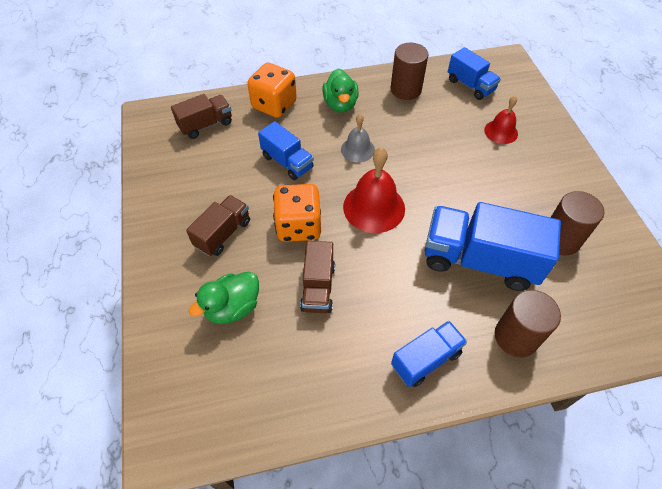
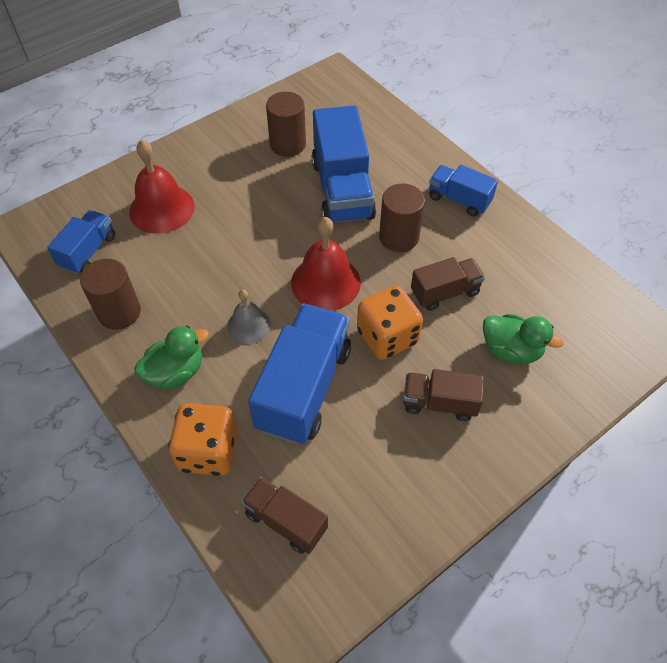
camera: 115 degrees left, 0 degrees up
blue truck [258,121,314,180] -> blue truck [248,304,351,444], size x1.79
red bell [484,96,518,144] -> red bell [129,139,195,234], size x1.68
brown cylinder [495,290,561,357] -> brown cylinder moved to [379,184,425,252]

